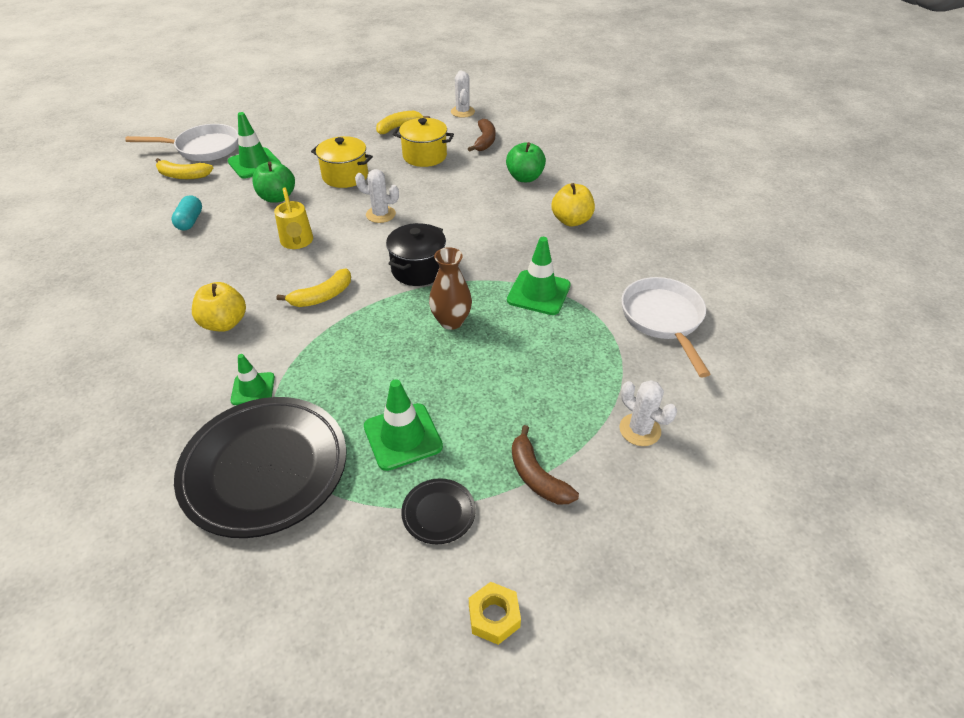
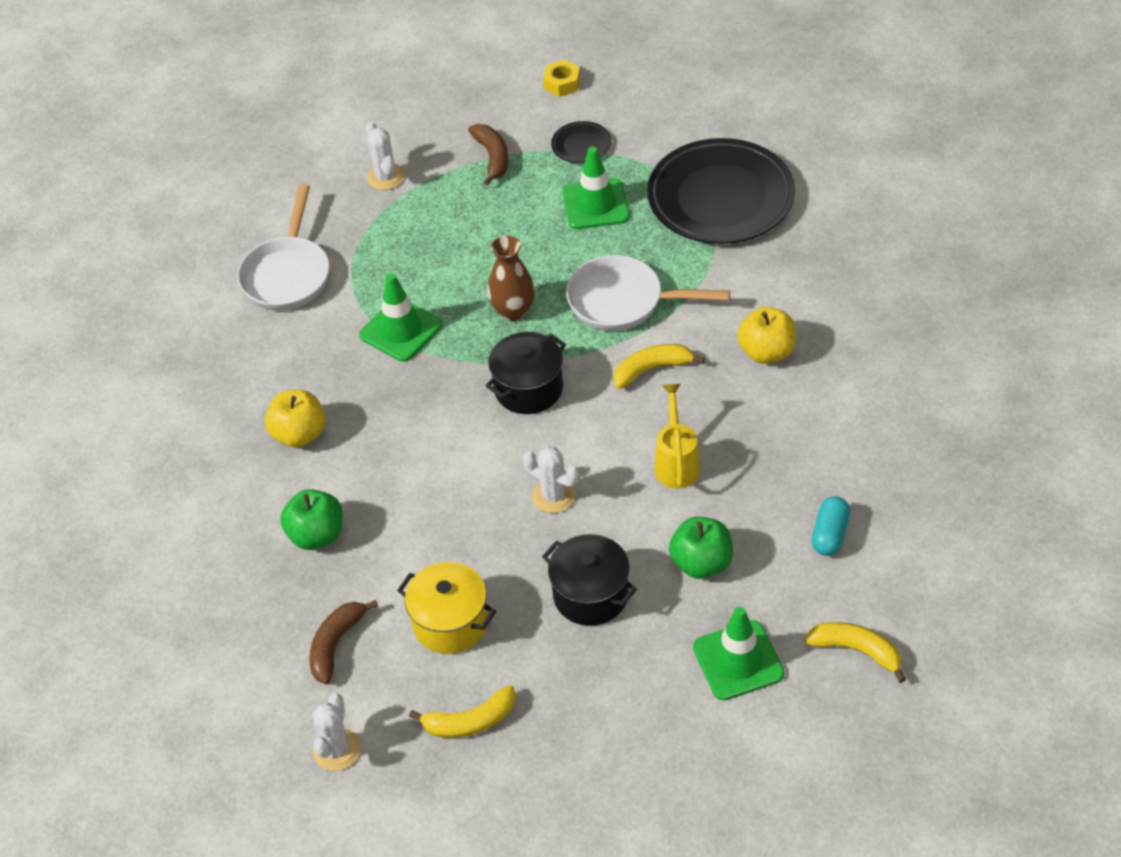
camera: 160 degrees left, 5 degrees up
white pan [125,124,238,161] -> white pan moved to [566,255,730,331]
green traffic cone [230,354,275,405] -> none
yellow pot [311,136,373,188] -> black pot [542,534,637,626]

